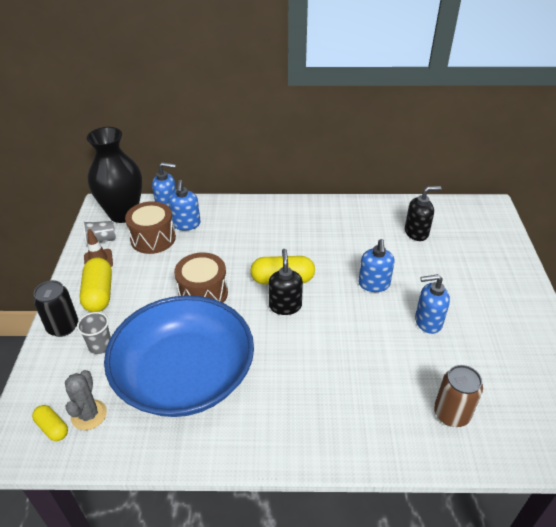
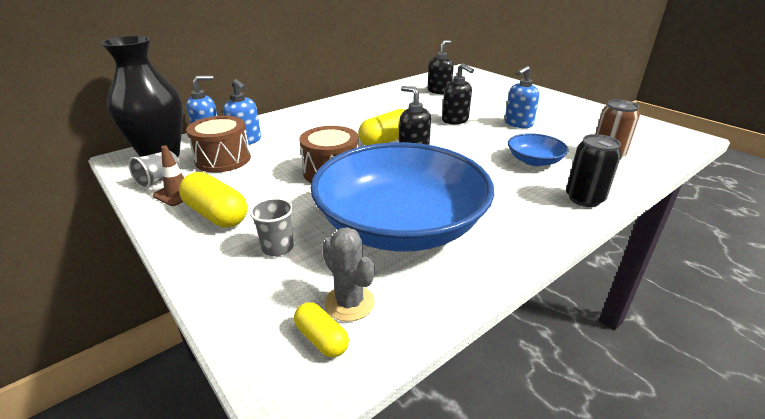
camera: 40 degrees left, 10 degrees down
yellow capsule [32,405,68,441] -> yellow capsule turned 45 degrees clockwise [294,302,349,357]
black can [33,280,78,337] -> black can moved to [566,134,621,207]
blue soap dispenser [358,239,394,292] -> black soap dispenser [442,63,474,124]
none -> blue bowl [508,133,568,166]

